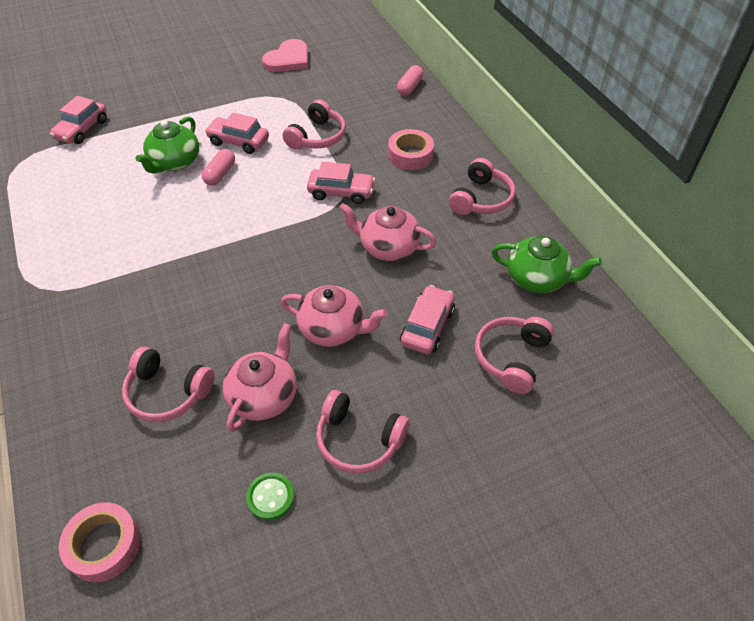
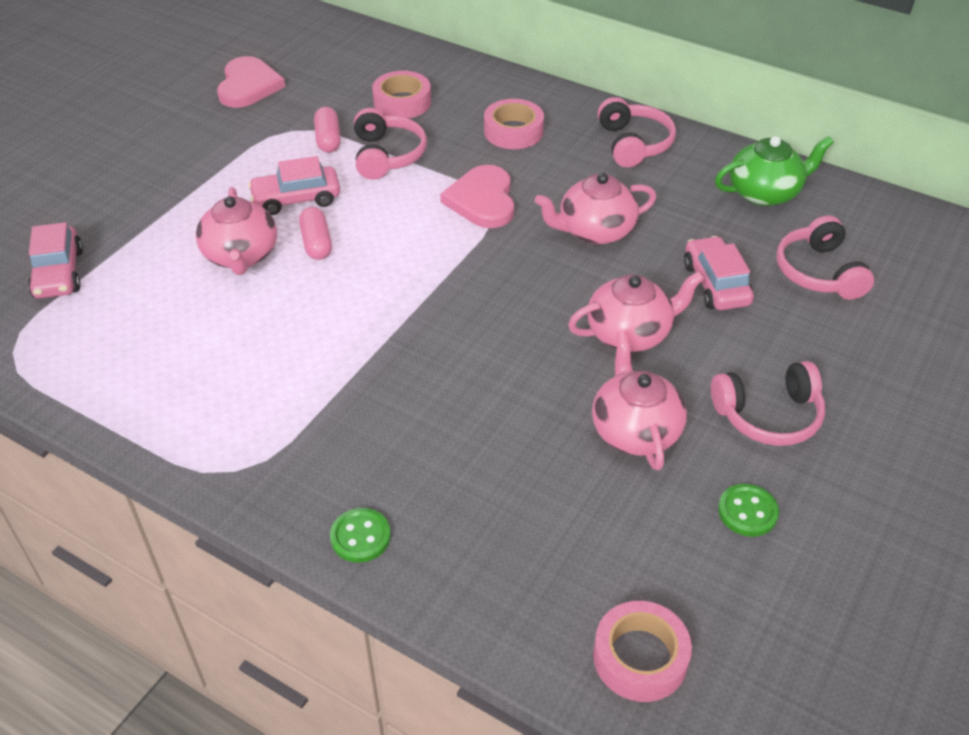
camera: 35 degrees left, 5 degrees down
pink headphones [122,347,214,422] -> none
green teapot [135,117,199,174] -> pink teapot [196,187,277,275]
pink car [307,162,375,204] -> pink heart [440,165,514,228]
pink capsule [397,65,424,96] -> pink capsule moved to [314,107,341,153]
none -> green button [330,508,391,563]
none -> pink tape [372,71,431,118]

